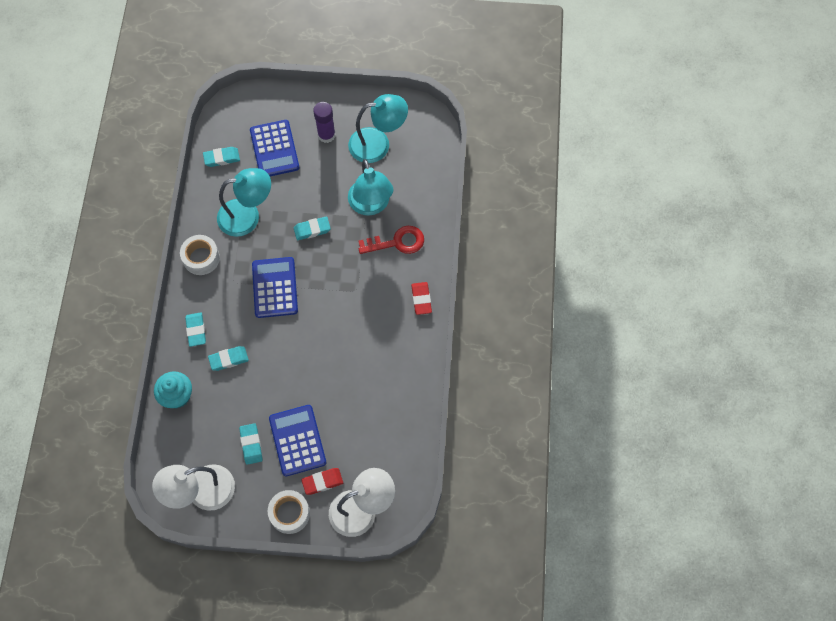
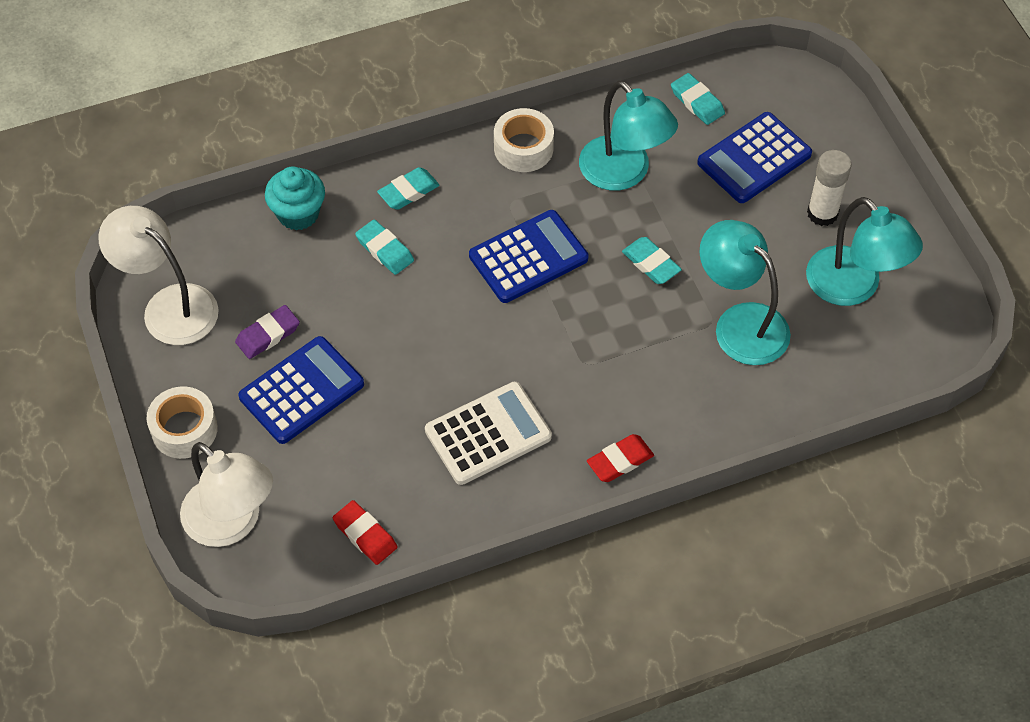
camera: 65 degrees right, 10 degrees down
turquoise eraser [239,423,263,465] -> purple eraser [235,305,300,359]
red eraser [301,468,343,495] -> red eraser moved to [333,500,397,565]
purple glue stick [313,102,335,143] -> white glue stick [807,150,852,226]
turquoise lamp [348,159,394,216] -> turquoise lamp turned 90 degrees clockwise [699,220,791,365]
red key [358,226,424,254] -> none
none -> white calculator [425,382,552,485]

